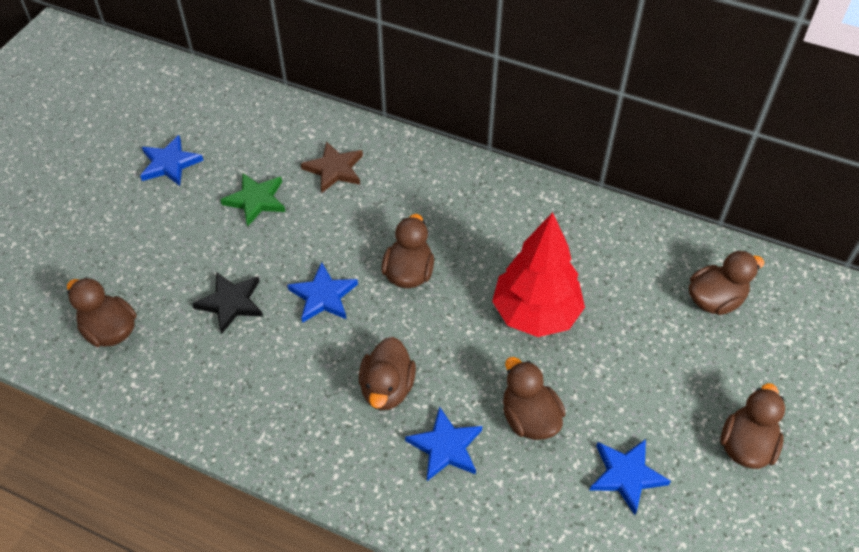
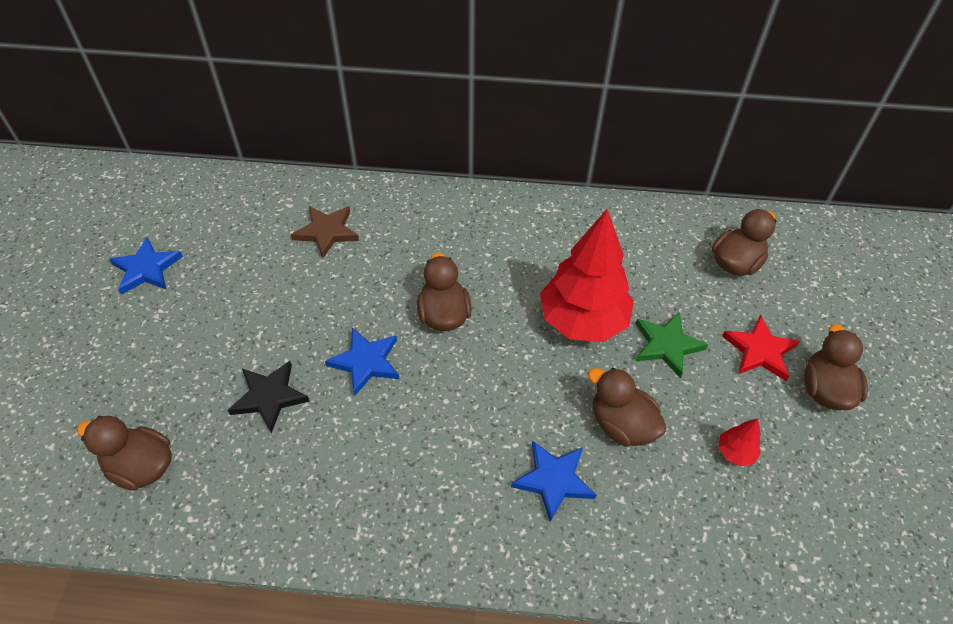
camera: 20 degrees left, 0 degrees up
green star [221,173,285,227] -> green star moved to [635,312,709,378]
brown duck [359,337,416,410] -> none
blue star [590,439,671,515] -> red tree [718,418,761,466]
none -> red star [722,315,800,381]

